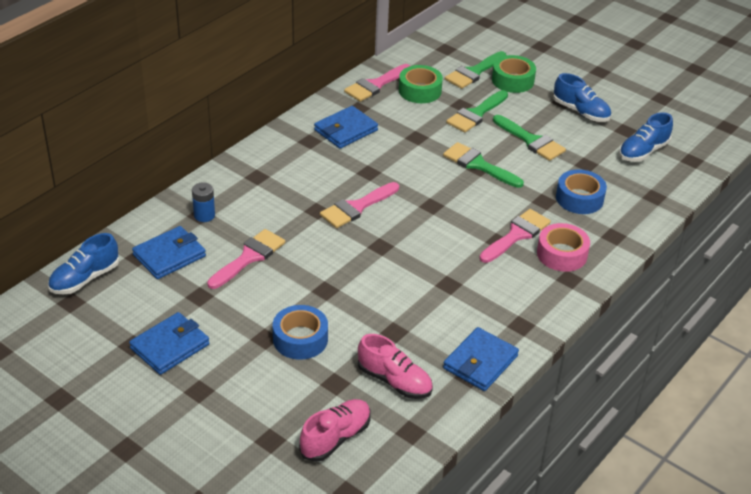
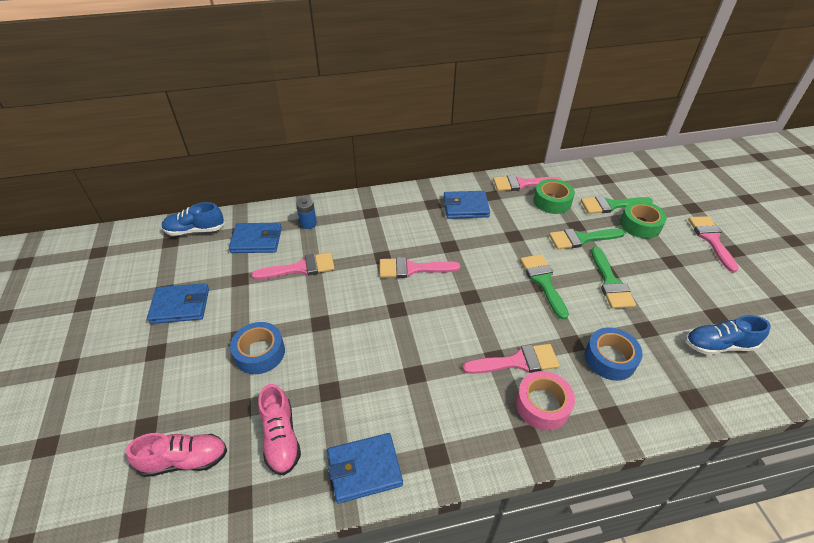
camera: 40 degrees right, 5 degrees up
blue shoe [553,73,611,122] -> none
none -> pink brush [688,216,739,272]

